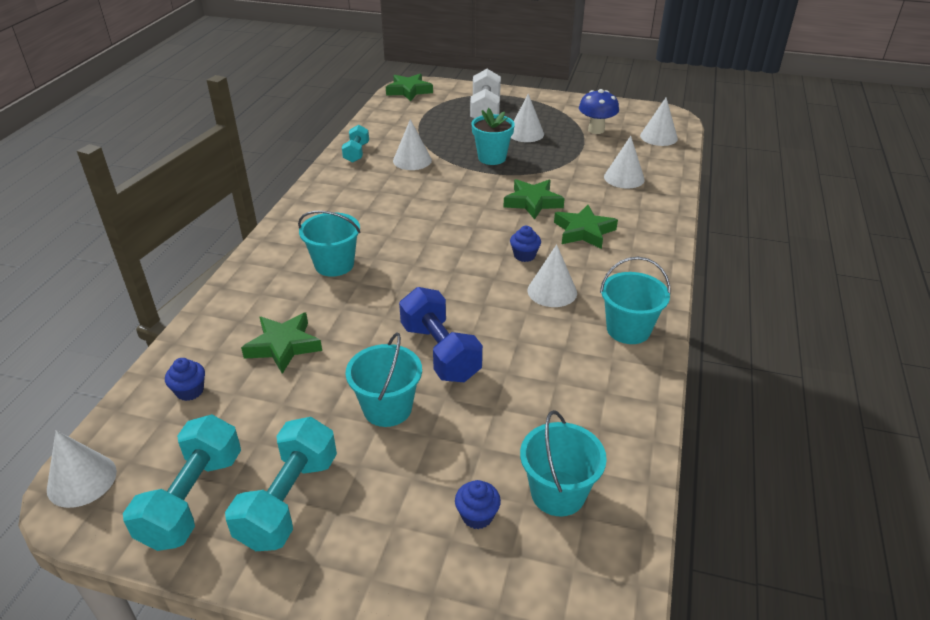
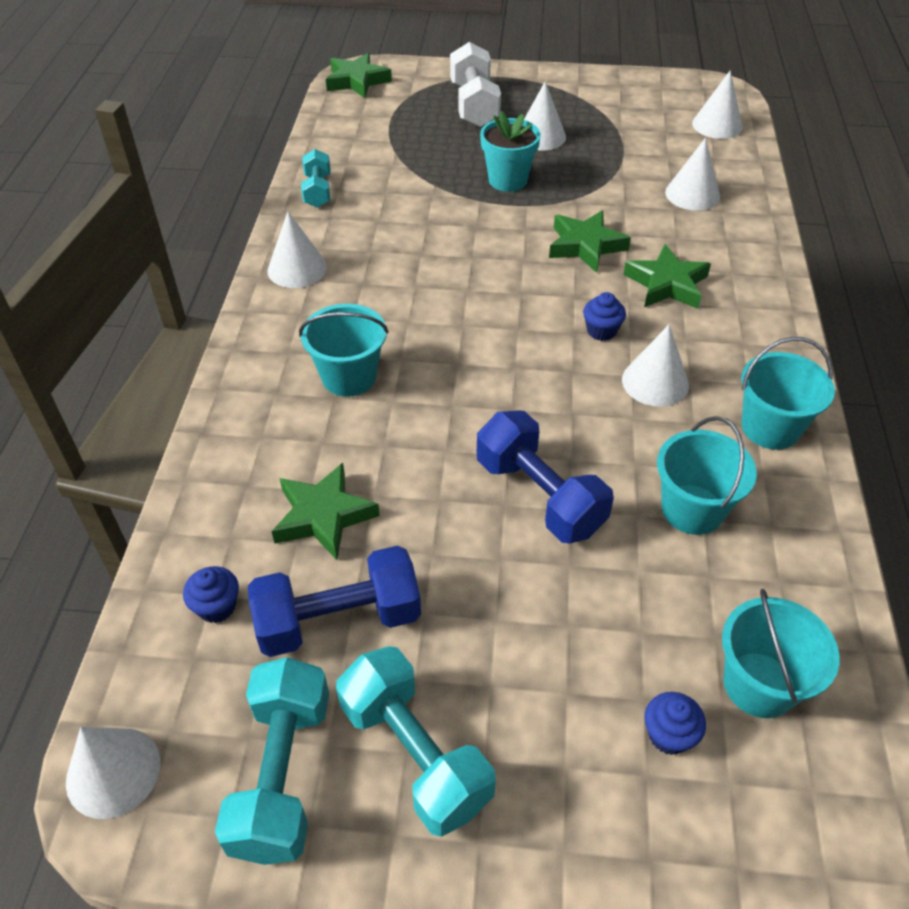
camera: 10 degrees left, 10 degrees up
turquoise dumbbell [225,417,337,551] -> turquoise dumbbell turned 45 degrees counterclockwise [336,646,496,837]
turquoise bucket [346,333,422,427] -> turquoise bucket moved to [657,416,757,535]
white cone [393,119,432,170] -> white cone moved to [267,212,327,288]
blue mushroom [579,89,619,134] -> none
none -> blue dumbbell [248,546,421,657]

